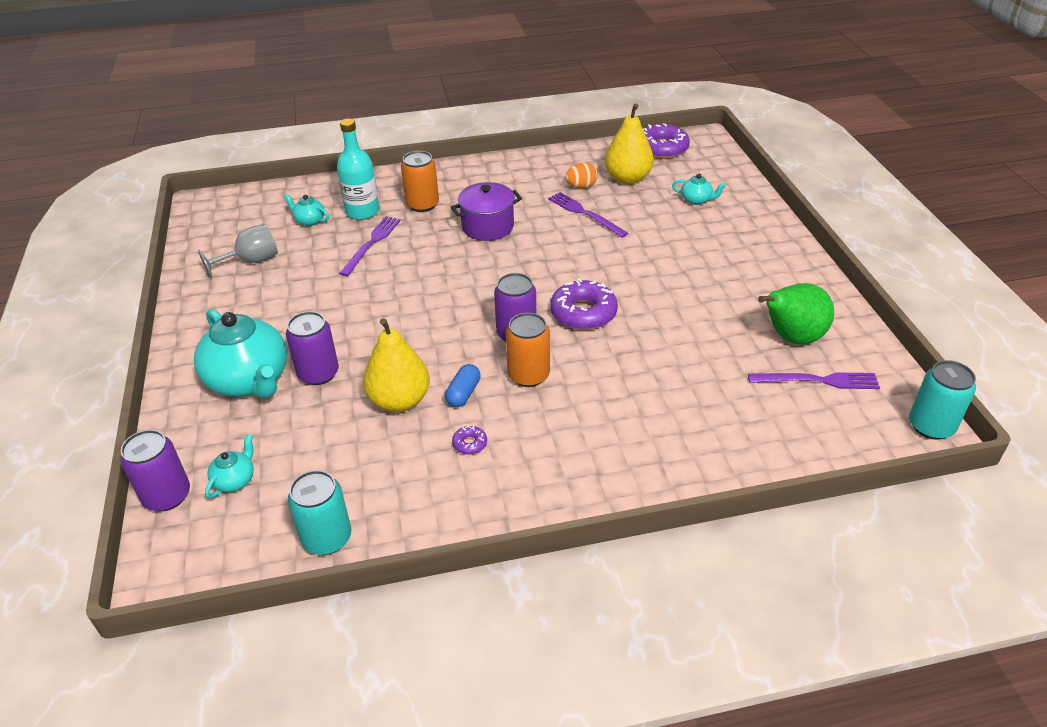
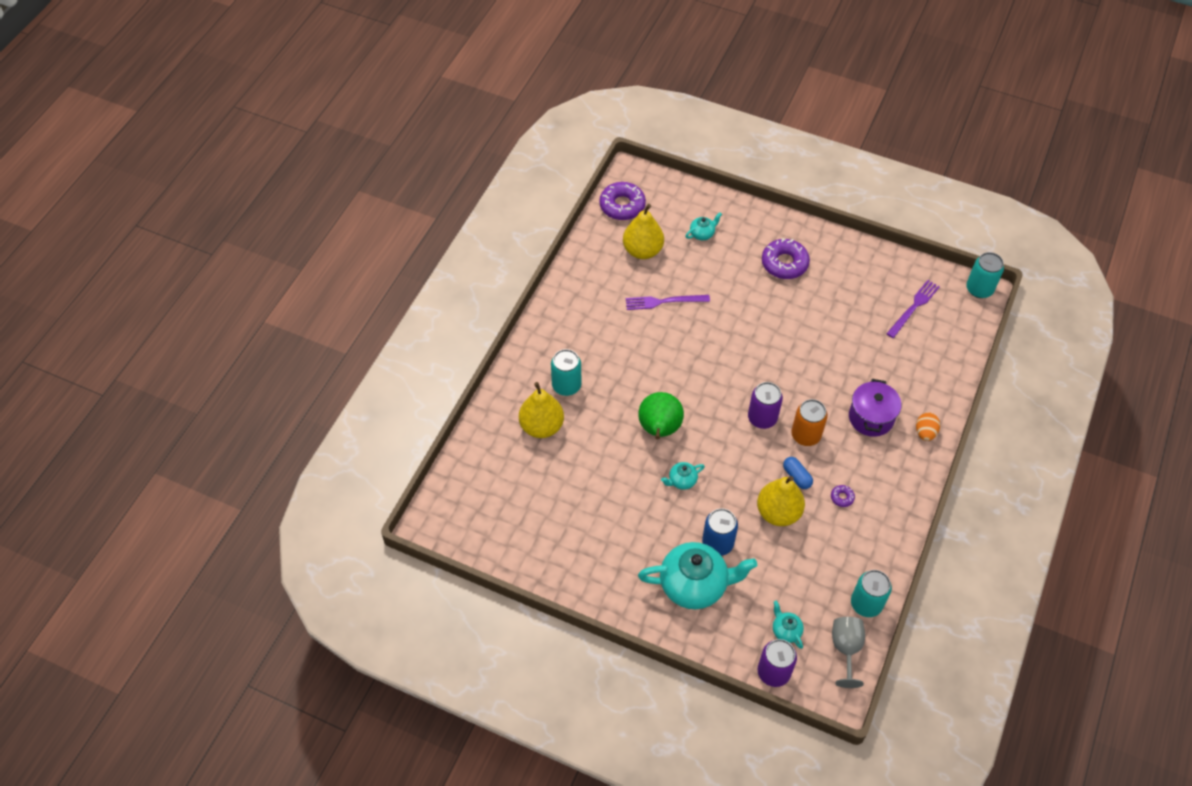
camera: 55 degrees left, 15 degrees up
grey goblet [198,224,278,278] -> grey goblet moved to [832,617,865,688]
turquoise teapot [284,194,330,226] -> turquoise teapot moved to [661,462,705,490]
purple can [286,311,339,385] -> blue can [702,508,738,556]
turquoise bottle [337,118,379,220] -> yellow pear [519,382,564,438]
purple fork [339,216,401,276] -> none
orange can [401,151,439,212] -> turquoise can [551,349,581,396]
purple pot [451,182,522,241] -> purple pot moved to [849,379,901,437]
purple donut [550,278,618,330] -> purple donut moved to [762,238,810,279]
orange egg [565,162,598,188] -> orange egg moved to [916,412,940,441]
green pear [758,283,834,344] -> green pear moved to [638,392,684,439]

